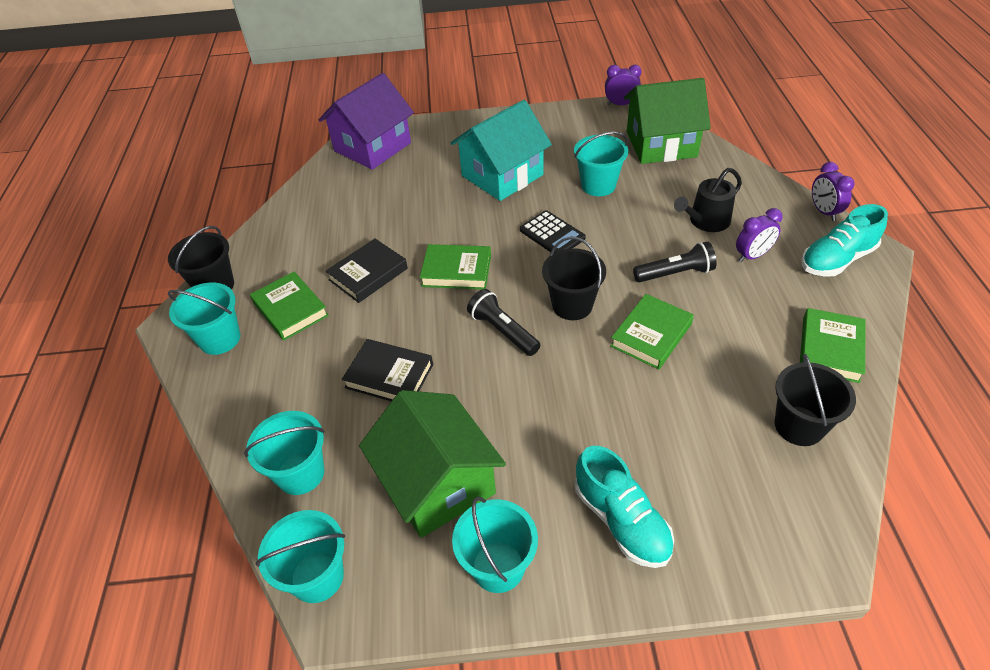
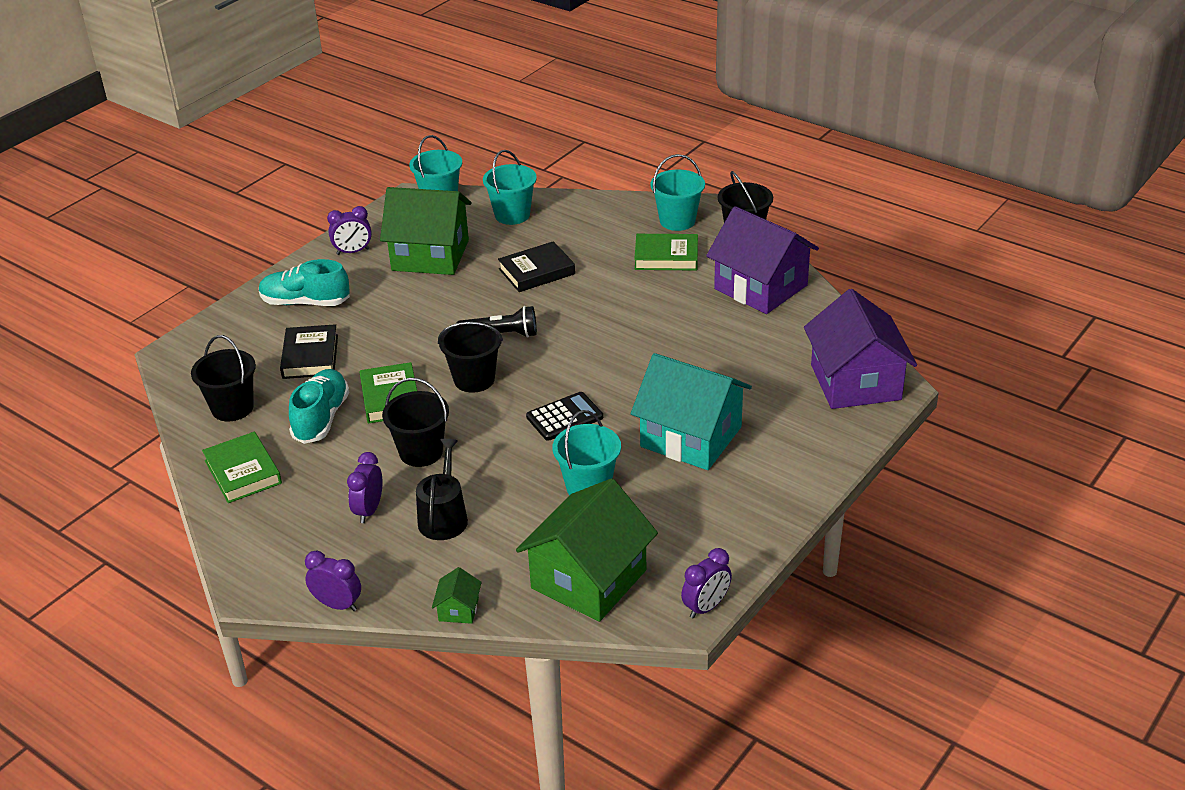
camera: 130 degrees right, 10 degrees down
black book [326,238,408,303] -> black book moved to [280,324,338,379]
green book [420,244,491,289] -> none
turquoise house [451,100,552,201] -> turquoise house turned 60 degrees counterclockwise [631,353,752,470]
turquoise bucket [452,497,538,593] -> purple clock [327,206,372,255]
black calculator [520,210,586,253] -> black calculator turned 150 degrees clockwise [526,392,603,441]
black flashlight [633,241,717,282] -> black bucket [382,378,449,467]
turquoise shoe [801,204,888,277] -> turquoise shoe moved to [289,369,350,444]
none -> green house [432,567,482,624]
none -> purple house [706,206,819,314]

